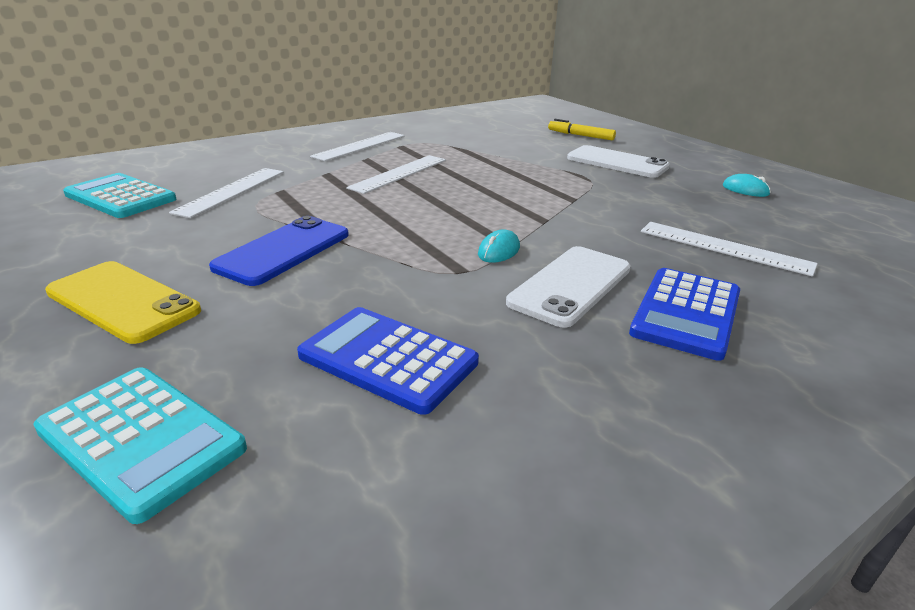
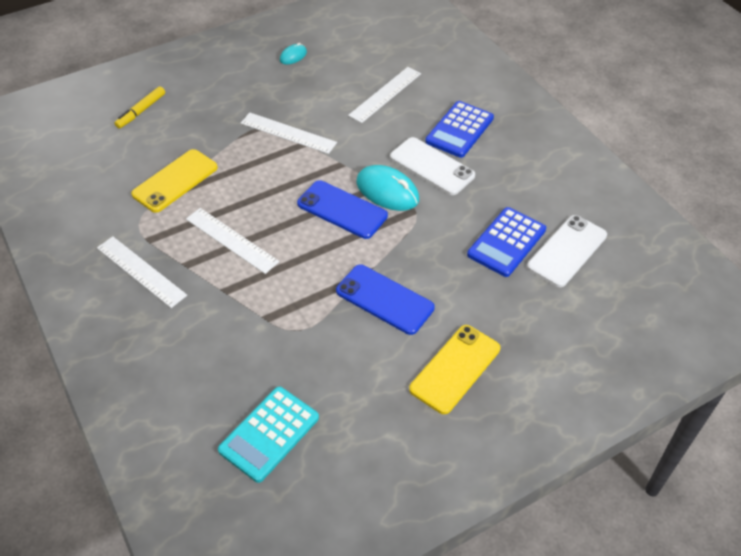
camera: 85 degrees left, 20 degrees up
turquoise calculator [33,367,247,524] -> none
white ruler [169,168,284,218] -> white ruler moved to [241,113,337,154]
turquoise mouse [478,229,520,263] -> turquoise mouse [356,165,419,211], size x1.91
white phone [567,145,670,178] -> white phone moved to [527,215,607,287]
blue calculator [629,268,740,361] -> blue calculator turned 90 degrees clockwise [425,101,494,158]
none -> yellow phone [131,149,218,213]
none -> blue phone [297,180,388,239]

